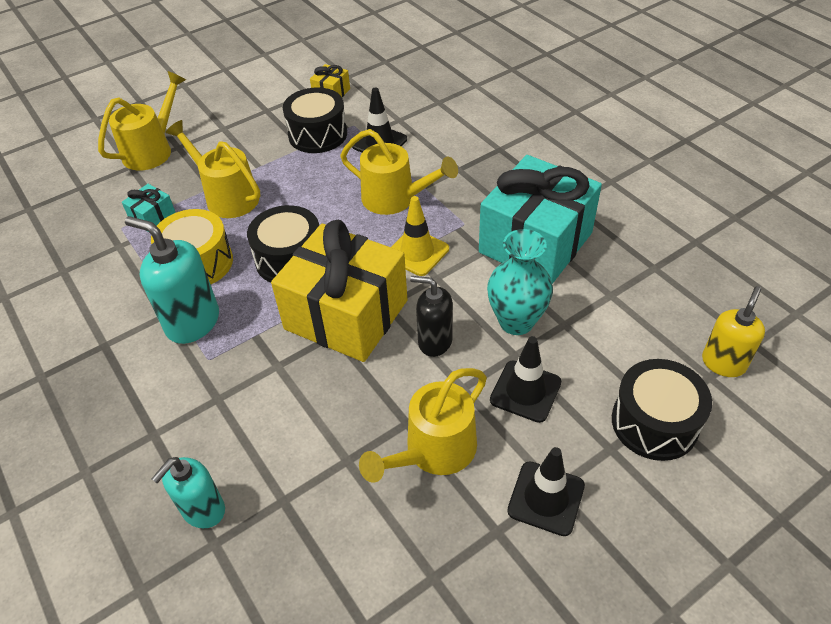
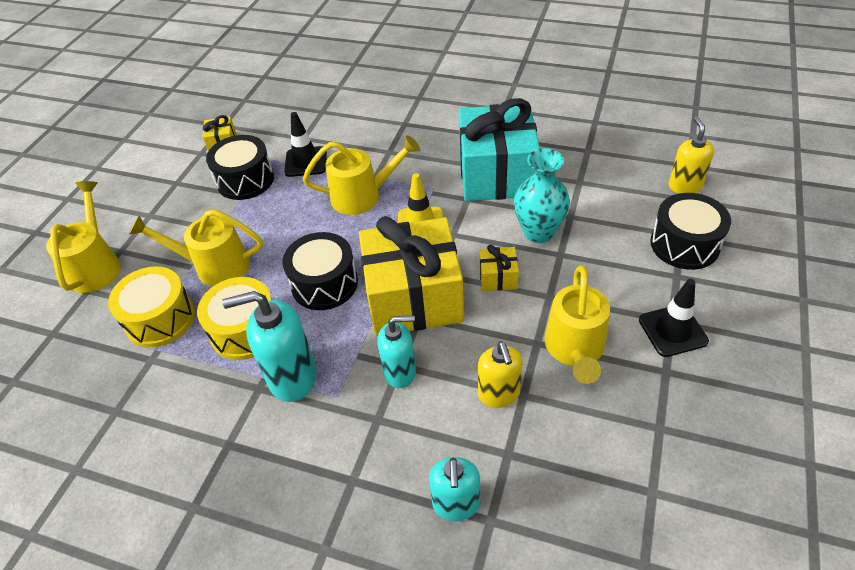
camera: 35 degrees left, 0 degrees up
turquoise gift [122,184,176,226] -> yellow drum [108,266,195,347]
black soap dispenser [410,276,453,357] -> yellow gift [479,245,519,291]
black traffic cone [490,336,561,423] -> none
none -> turquoise soap dispenser [377,315,416,388]
none -> yellow soap dispenser [478,341,523,408]

